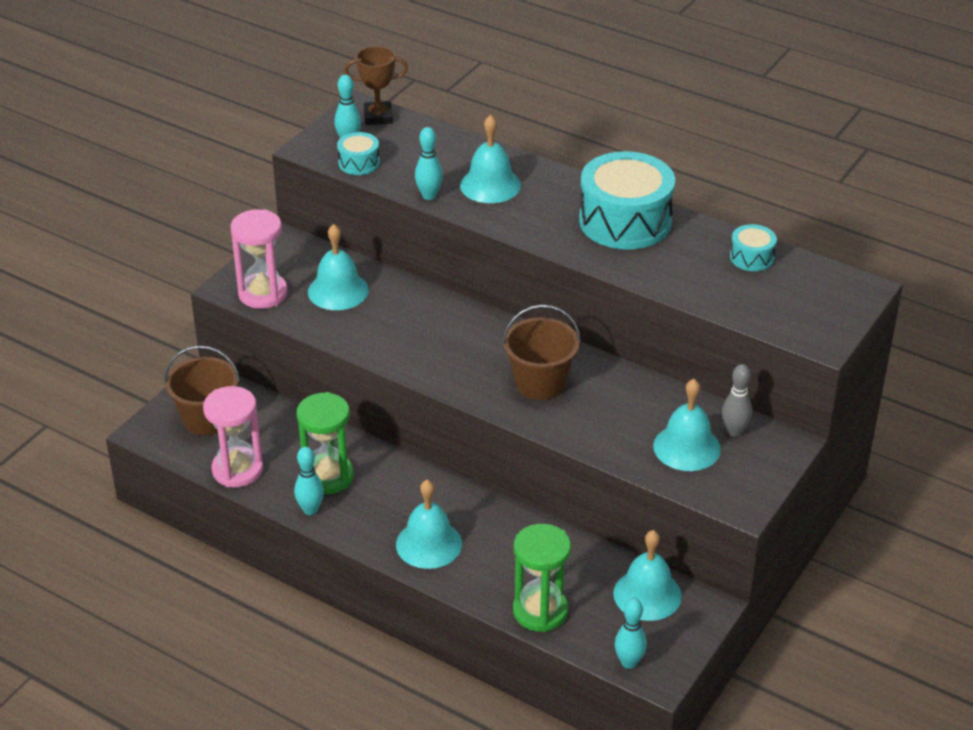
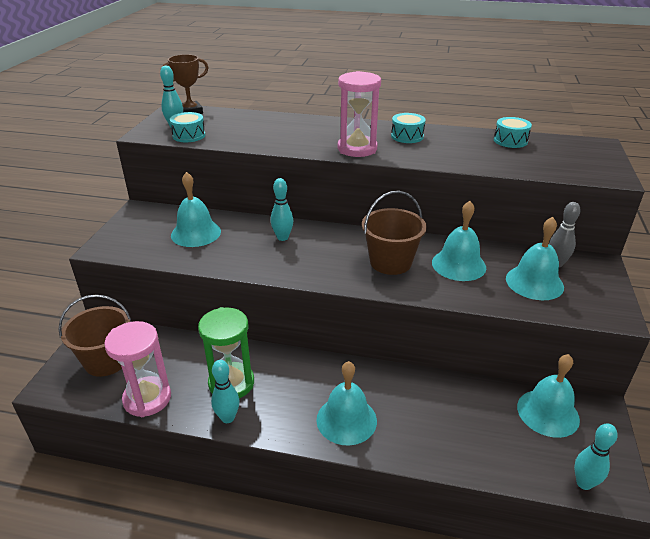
camera: 20 degrees left, 5 degrees down
pink hourglass [231,209,288,309] -> pink hourglass moved to [337,71,381,157]
turquoise bowling pin [415,127,443,200] -> turquoise bowling pin moved to [271,178,293,241]
turquoise bell [460,115,521,203] -> turquoise bell moved to [432,201,486,281]
green hourglass [513,524,571,632] -> none
turquoise drum [579,151,675,250] -> turquoise drum [391,113,426,143], size x0.47

